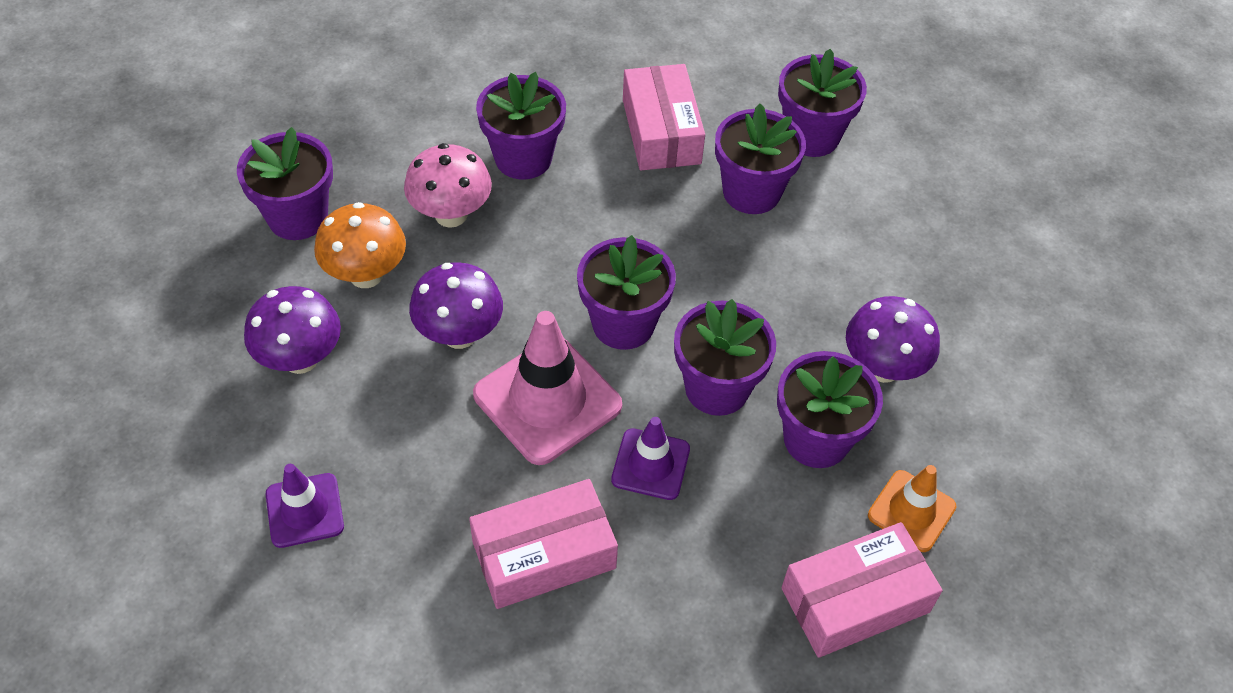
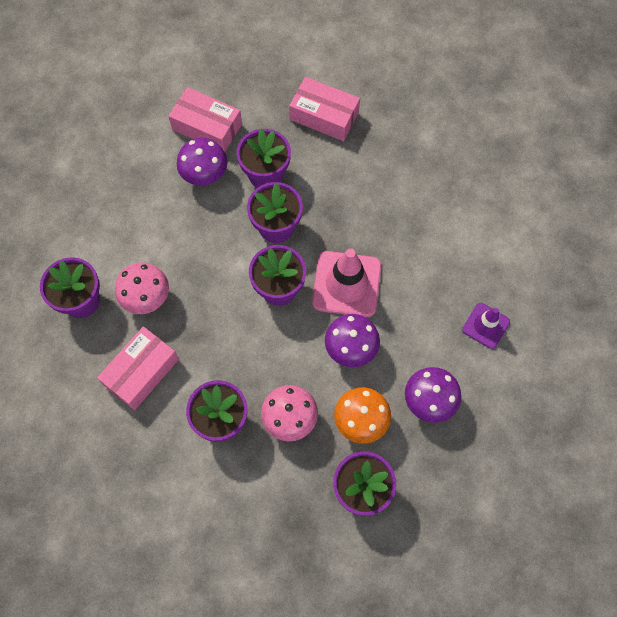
camera: 130 degrees left, 15 degrees up
pink box [469,479,618,609] -> pink box moved to [168,87,242,152]
purple traffic cone [611,417,690,500] -> none
purple flower pot [715,104,806,214] -> pink mushroom [115,263,169,314]
orange traffic cone [868,465,956,552] -> none

